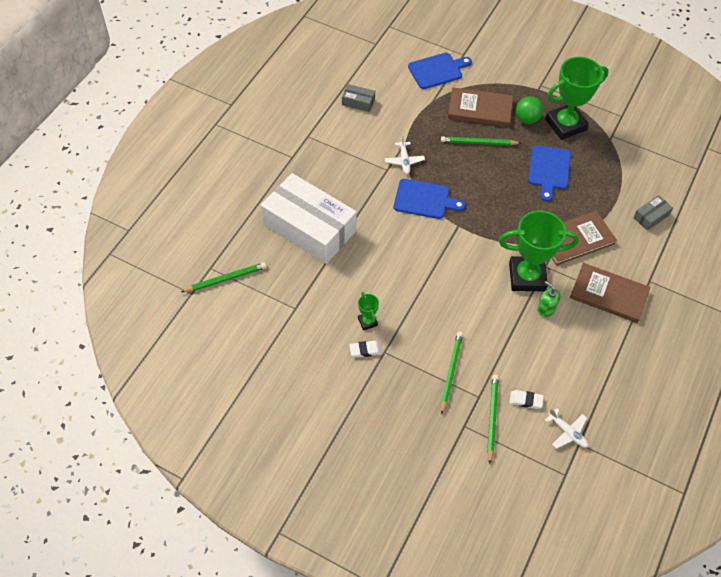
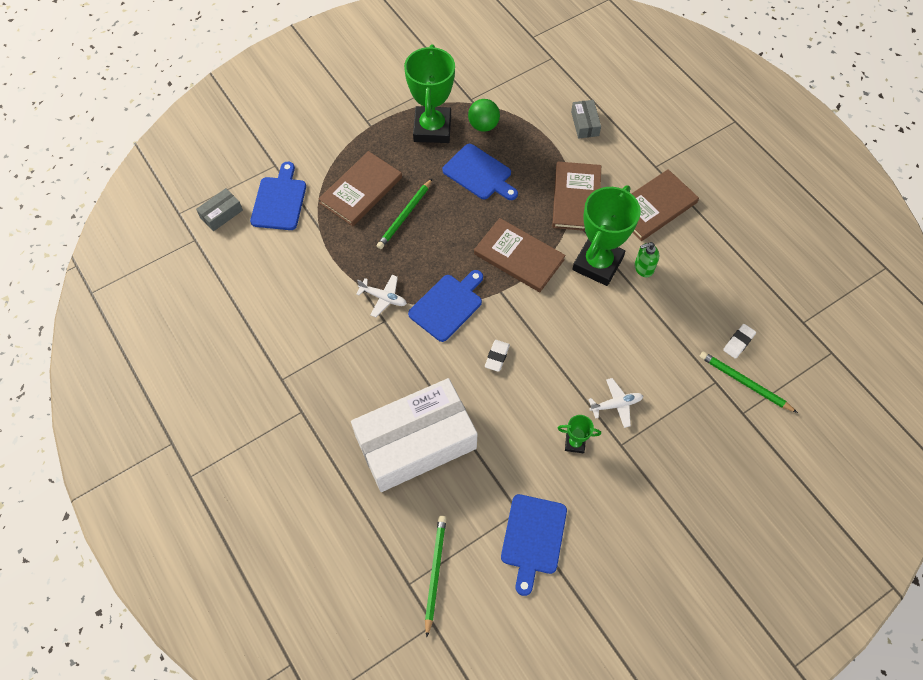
camera: 60 degrees left, 5 degrees up
grey box [342,84,375,112] -> grey box moved to [196,188,243,231]
white eraser [350,341,382,358] -> white eraser moved to [485,340,510,372]
green pencil [441,332,463,415] -> none
green ball [516,96,543,124] -> green ball moved to [468,99,500,132]
white plane [545,408,588,449] -> white plane moved to [588,378,643,428]
none -> brown book [474,218,566,292]
none -> blue cutting board [501,494,567,596]

